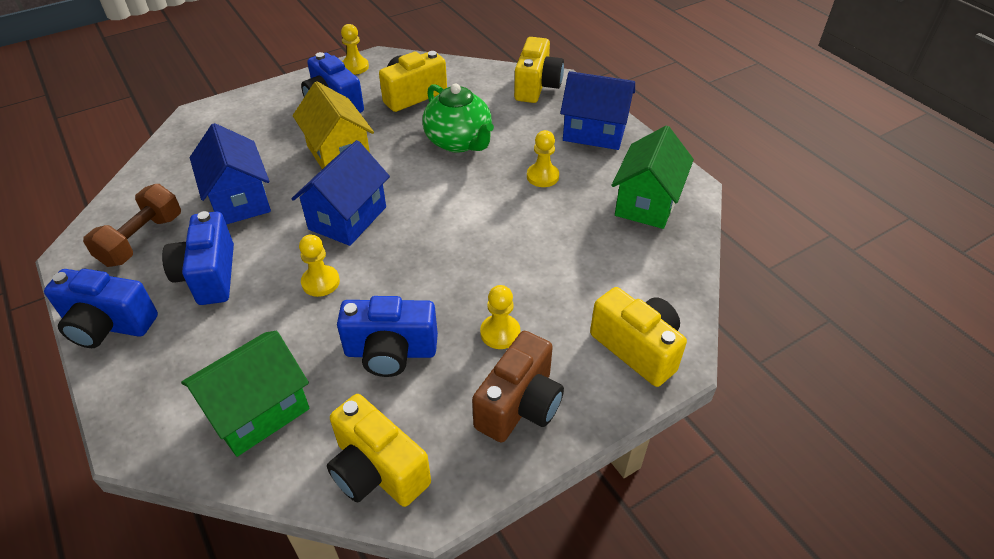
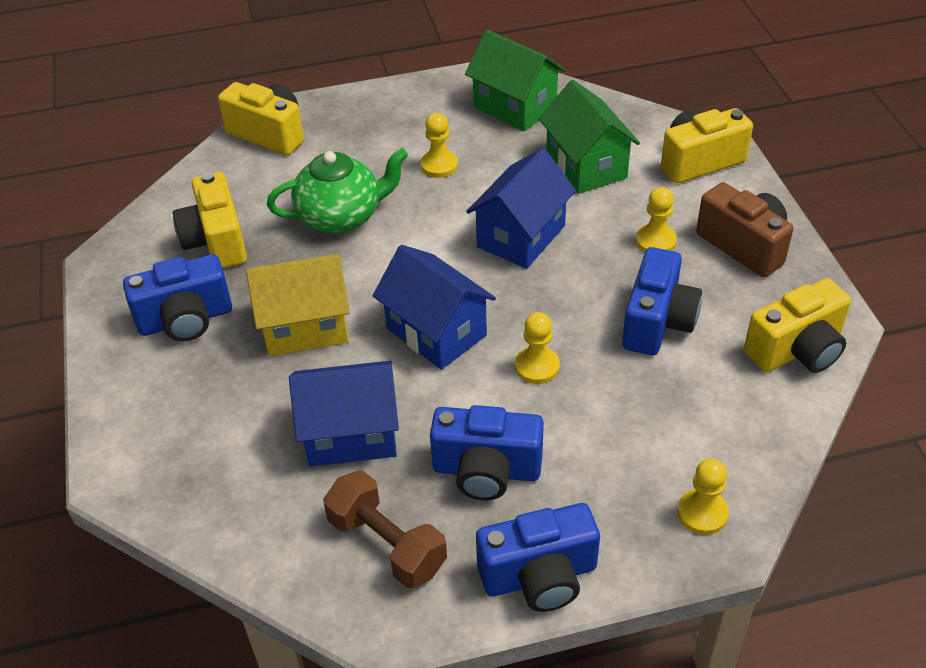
camera: 70 degrees left, 0 degrees up
blue camera [44,269,158,348] -> blue camera turned 45 degrees clockwise [476,503,600,612]
green house [181,331,310,457] -> green house moved to [539,80,640,194]
yellow pawn [341,24,369,75] -> yellow pawn moved to [677,458,729,535]
blue house [560,71,635,150] -> blue house moved to [466,148,576,269]

